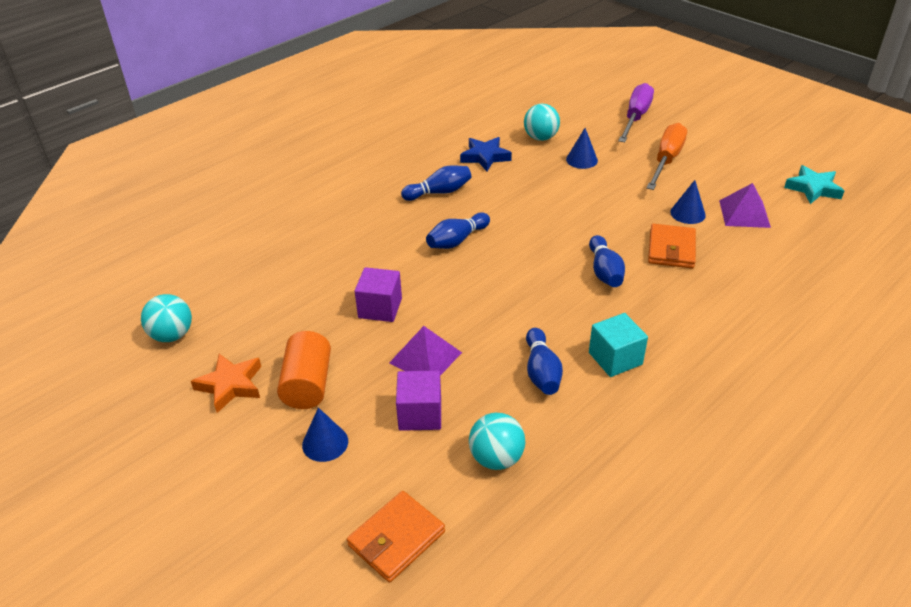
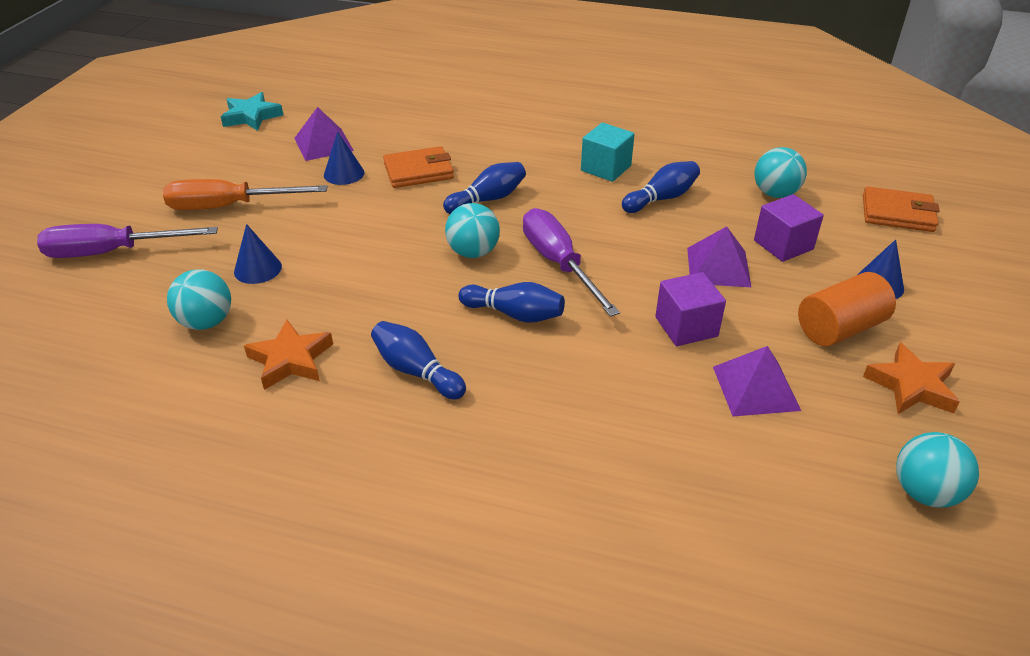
camera: 120 degrees left, 0 degrees up
blue star [460,137,512,171] -> orange star [244,320,333,390]
none -> turquoise ball [445,203,500,258]
none -> purple screwdriver [523,208,620,317]
none -> purple pyramid [713,346,801,416]

